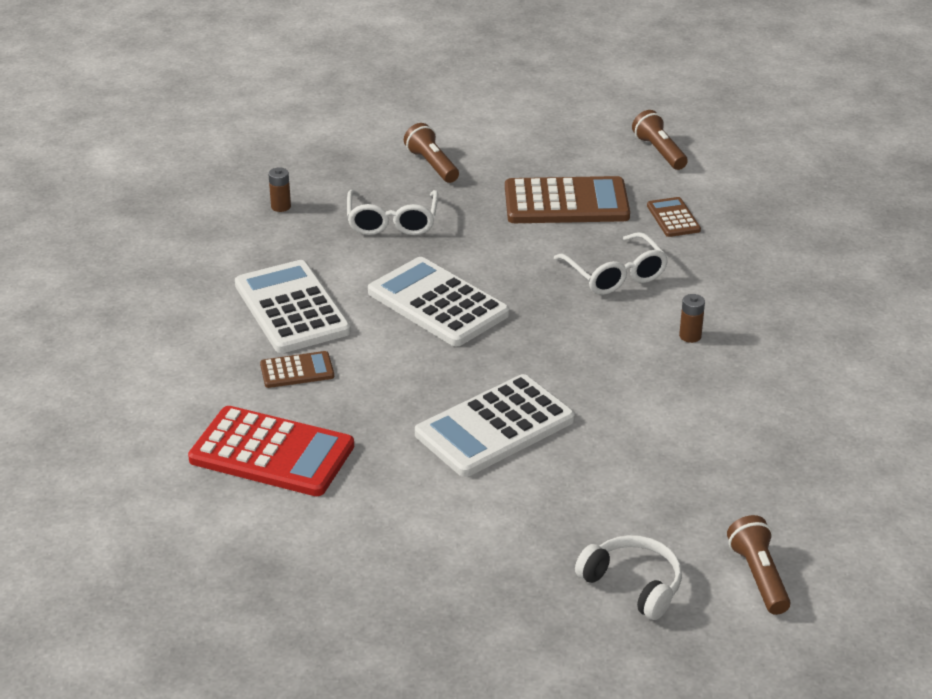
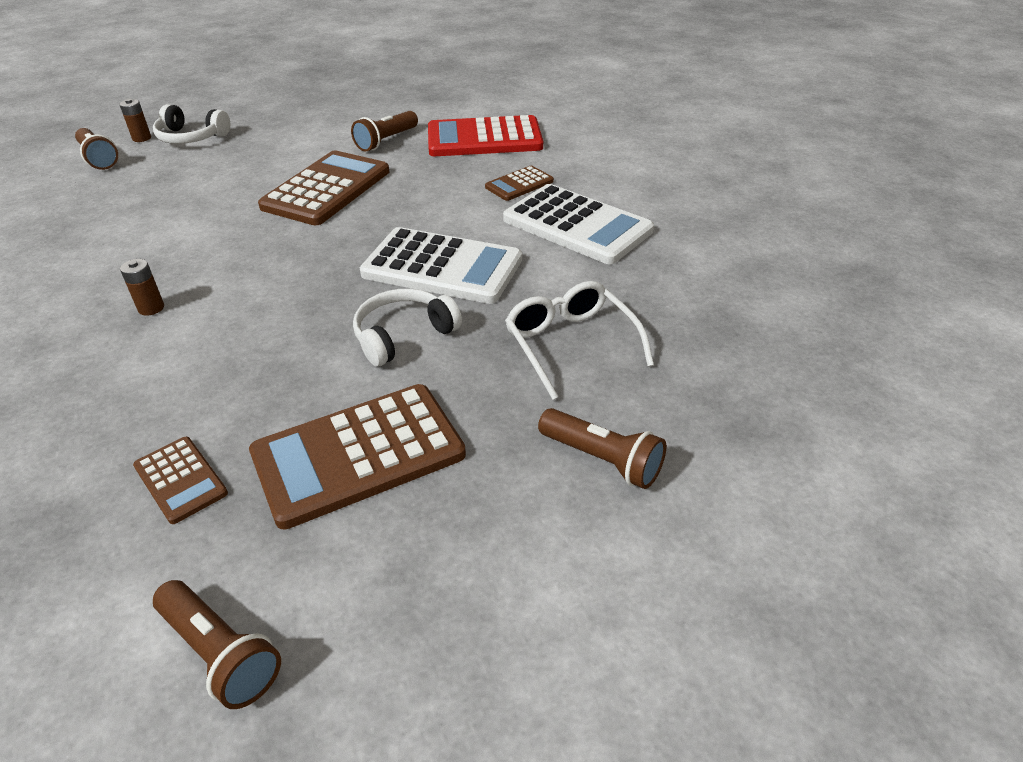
camera: 155 degrees right, 5 degrees up
brown battery [268,167,291,212] -> brown battery moved to [119,99,151,142]
white calculator [415,374,575,477] -> brown calculator [258,150,389,225]
white glasses [554,232,668,295] -> none
none -> brown flashlight [351,111,418,152]
none -> white headphones [353,289,462,367]

